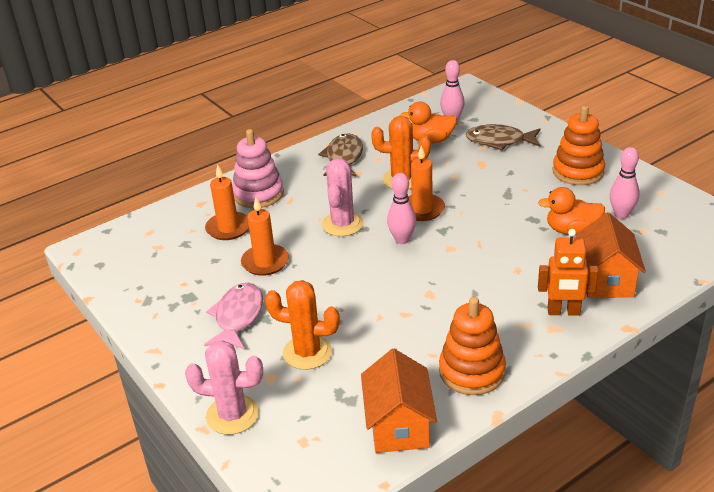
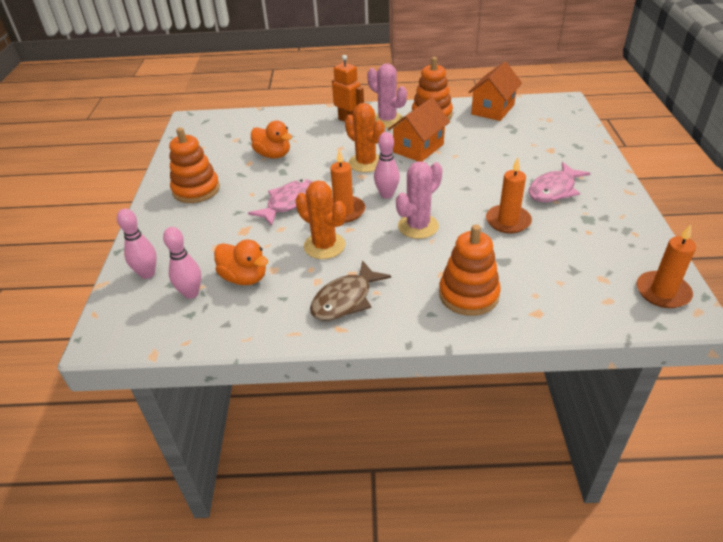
camera: 145 degrees left, 5 degrees up
pink cactus [185,340,263,435] -> pink cactus moved to [367,63,407,128]
orange candle [205,164,249,240] -> orange candle moved to [637,224,696,308]
pink stacking toy [232,129,284,208] -> orange stacking toy [439,224,501,316]
orange cactus [265,280,340,370] -> orange cactus moved to [345,103,385,173]
brown fish [466,124,541,150] -> none
orange house [576,212,646,298] -> orange house moved to [388,98,450,162]
pink bowling pin [610,147,640,219] -> pink bowling pin moved to [117,208,157,279]
none -> pink fish [248,179,312,226]

